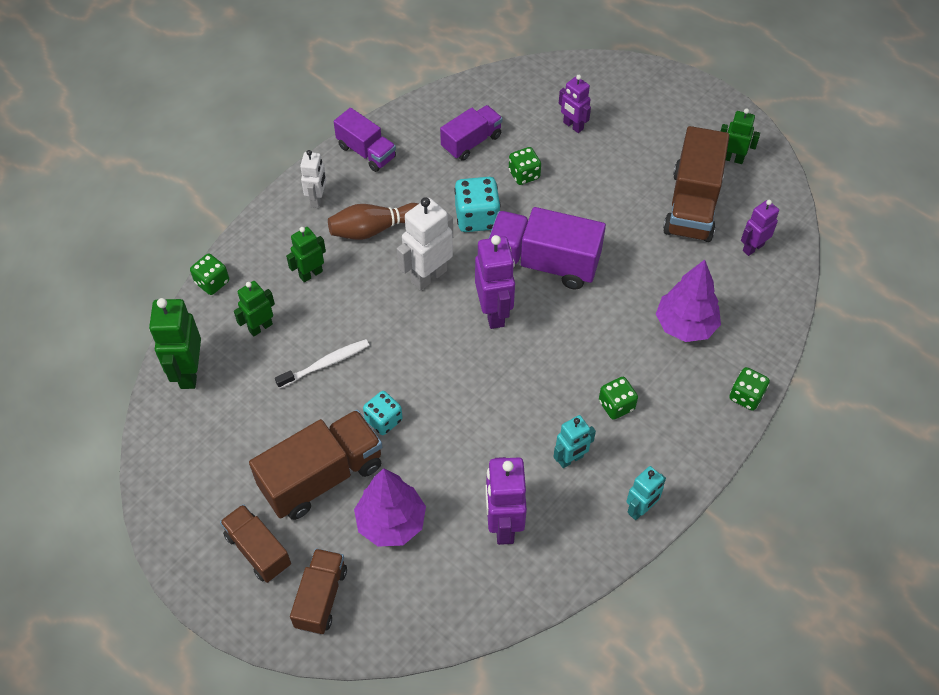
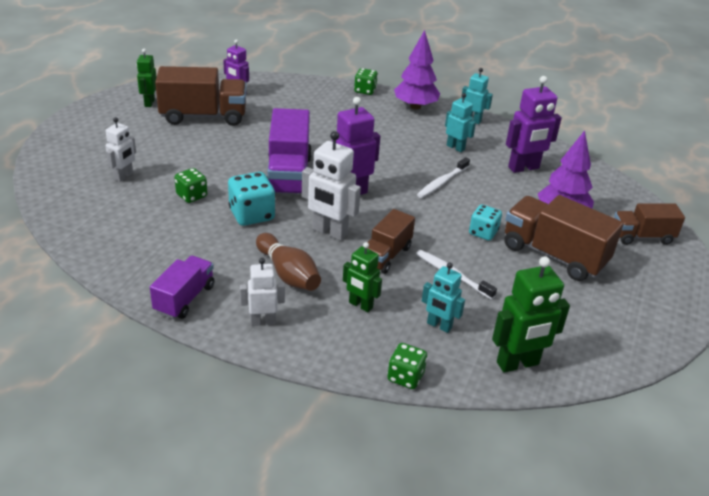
camera: 110 degrees left, 20 degrees down
brown truck [220,504,291,583] -> brown truck moved to [367,209,415,274]
green robot [234,281,275,336] -> turquoise robot [422,262,465,333]
purple truck [440,105,503,161] -> none
purple robot [559,75,591,133] -> white robot [106,117,136,182]
green dice [599,377,638,420] -> none
purple tree [656,260,721,342] -> purple tree moved to [394,30,440,110]
none -> white toothbrush [417,157,470,198]

